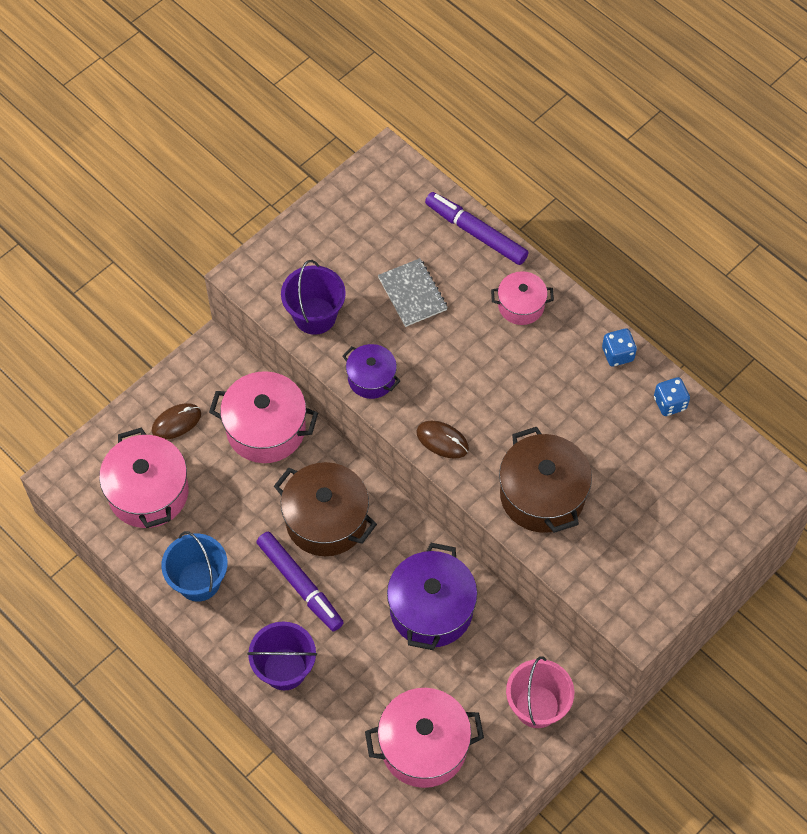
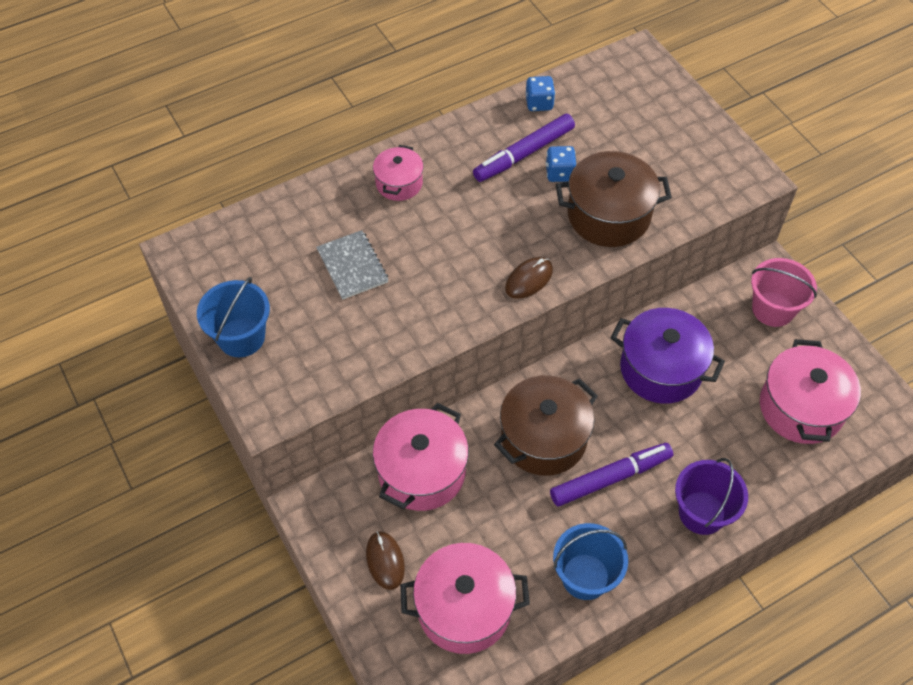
camera: 75 degrees left, 5 degrees down
purple bucket [281,260,346,335] -> none
purple pot [343,344,400,399] -> none
grey notebook [378,258,448,327] -> grey notebook turned 75 degrees clockwise [316,230,389,300]
purple marker [425,192,529,265] -> purple marker moved to [473,114,575,182]
blue dice [602,329,637,366] -> blue dice moved to [546,146,576,182]
none -> blue bucket [197,277,270,357]

